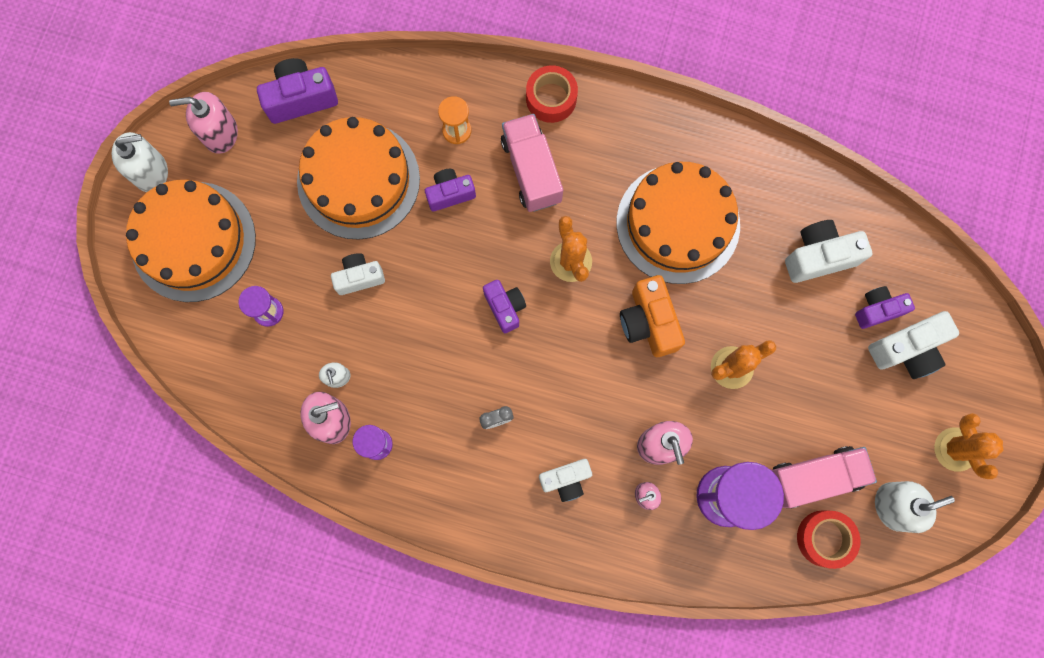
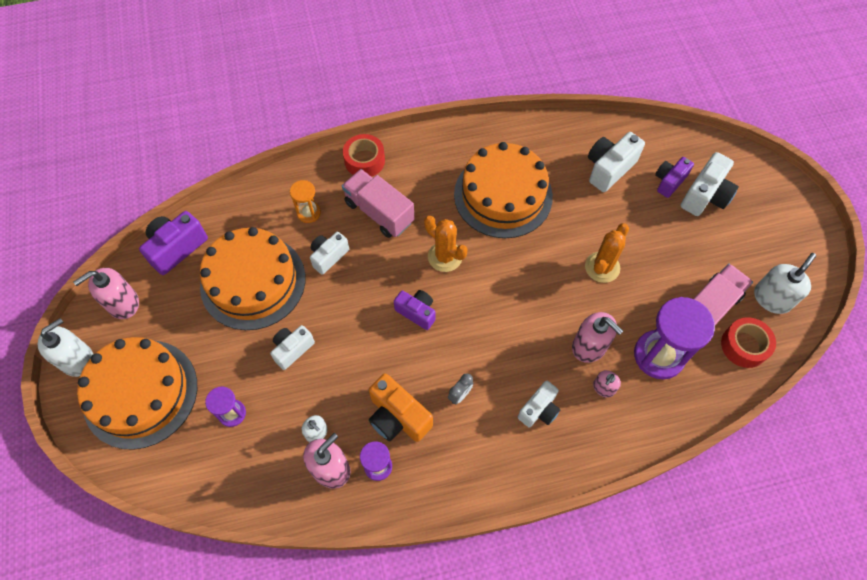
camera: 30 degrees left, 15 degrees down
purple camera [425,169,476,212] -> white camera [310,232,349,275]
orange camera [620,275,685,357] -> orange camera moved to [369,373,433,442]
orange cactus [934,413,1004,479] -> none

